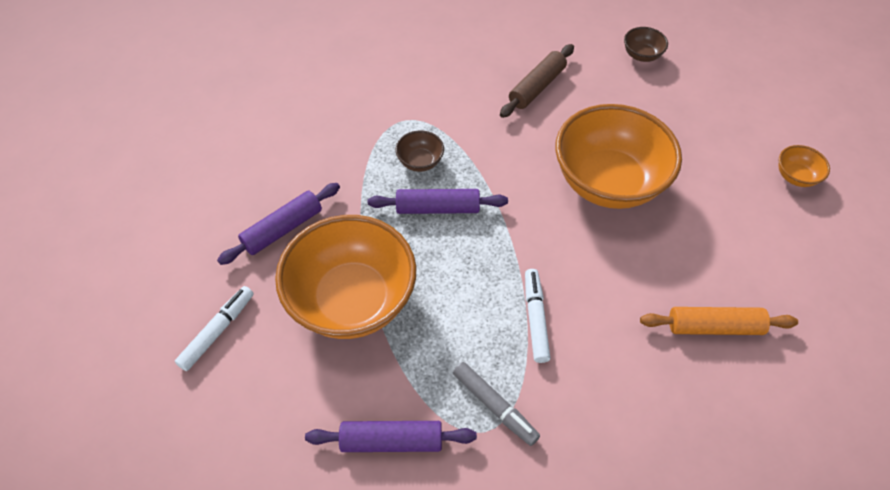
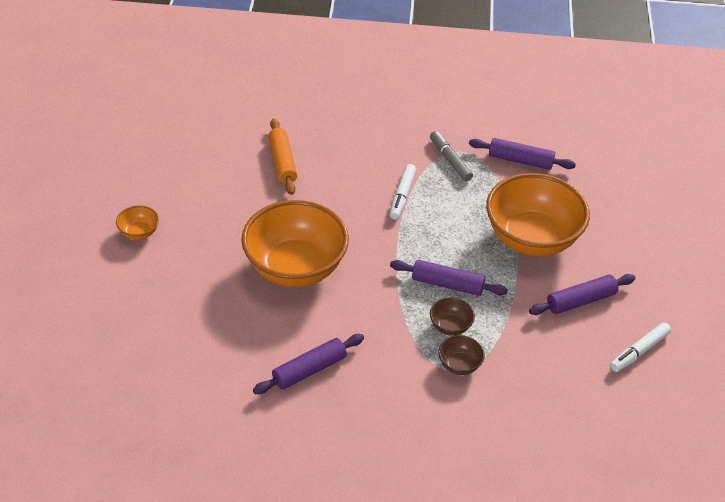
camera: 165 degrees left, 10 degrees down
white marker [175,286,254,371] -> white marker moved to [610,323,671,372]
brown rolling pin [500,44,574,118] -> purple rolling pin [253,334,364,394]
brown bowl [624,27,668,62] -> brown bowl moved to [438,335,485,375]
orange rolling pin [640,307,798,335] -> orange rolling pin turned 60 degrees clockwise [268,118,297,195]

